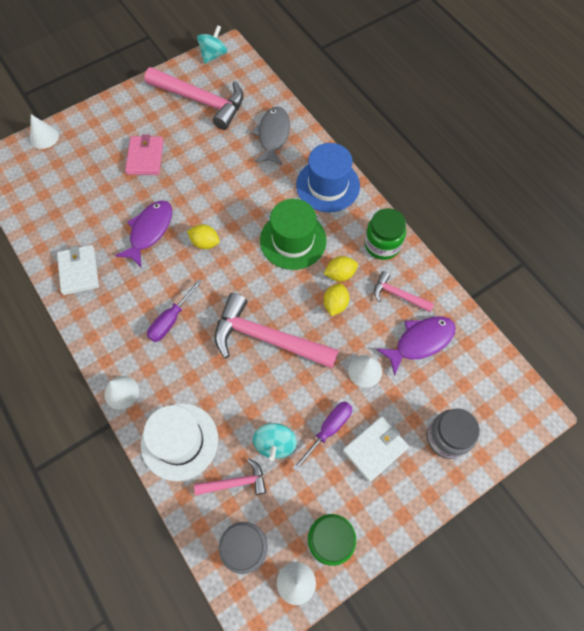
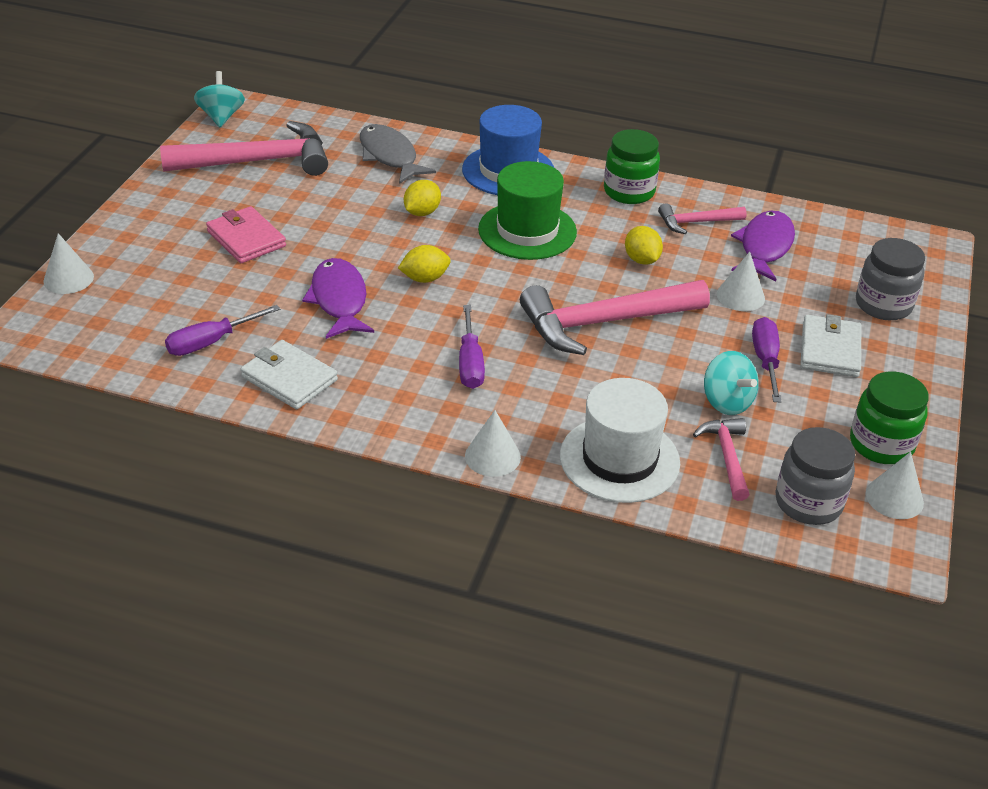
camera: 40 degrees left, 25 degrees down
pink hammer [194,458,266,495] -> pink hammer turned 45 degrees counterclockwise [693,418,750,501]
yellow lemon [324,256,358,281] -> yellow lemon moved to [404,180,441,216]
none -> purple screwdriver [165,305,280,356]

